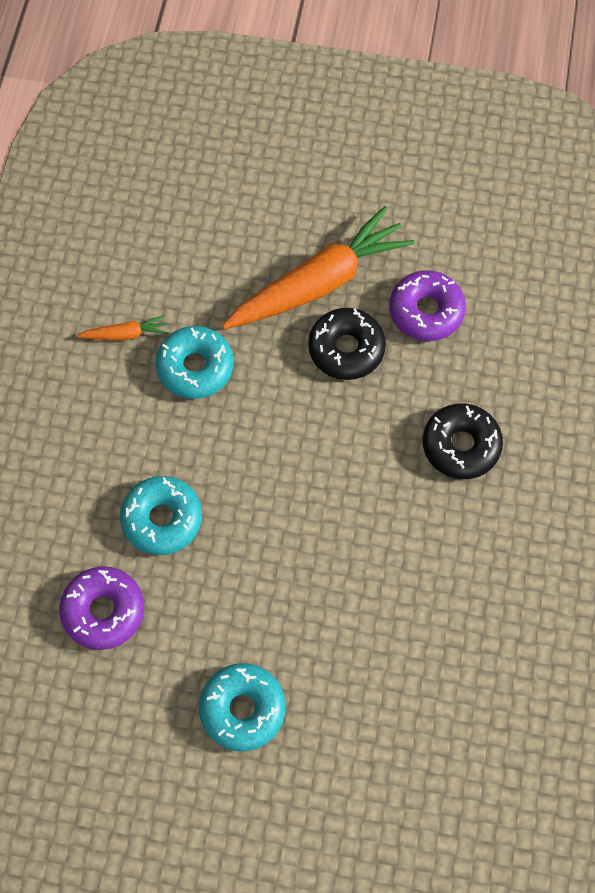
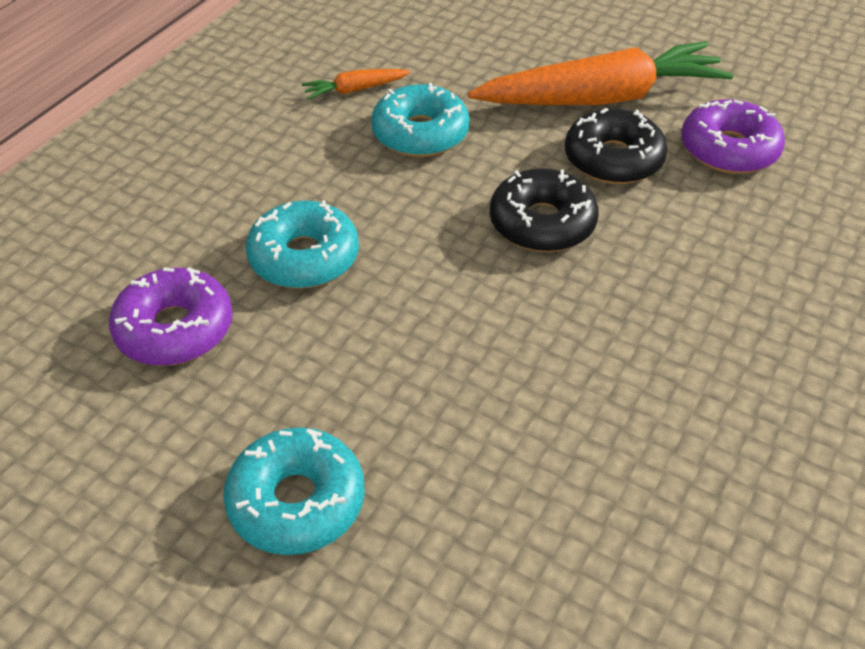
camera: 20 degrees right, 20 degrees down
orange carrot [77,315,168,341] -> orange carrot turned 150 degrees clockwise [302,69,410,100]
black donut [423,403,503,479] -> black donut moved to [490,168,599,252]

